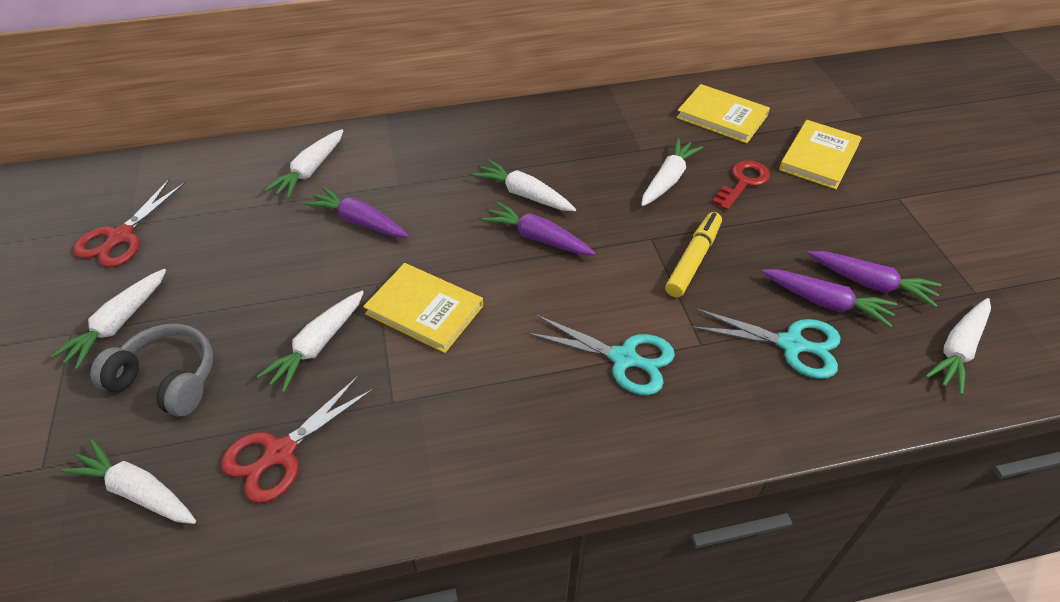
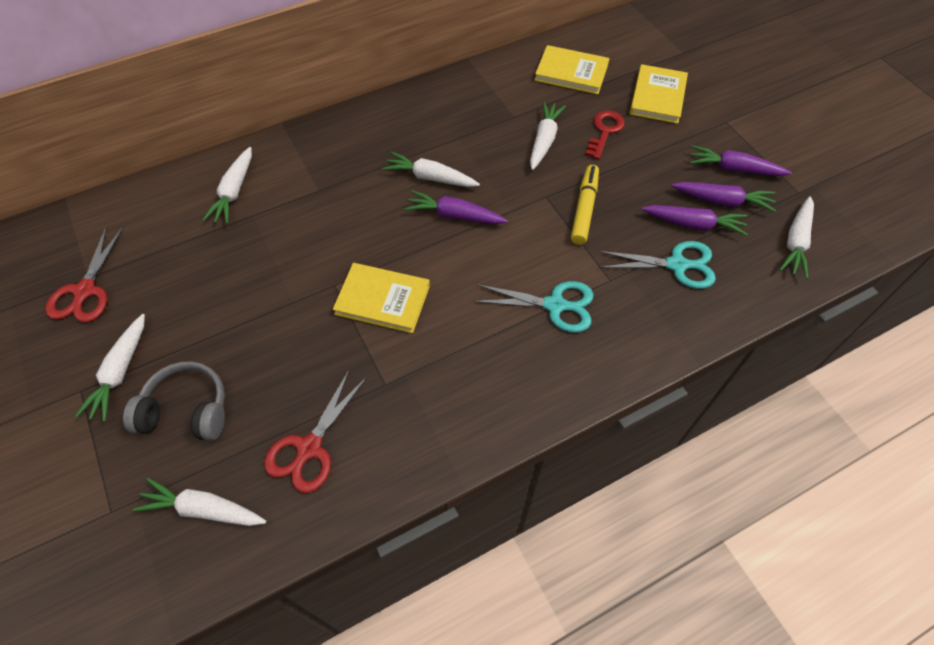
camera: 15 degrees left, 10 degrees up
white carrot [257,291,364,393] -> none
purple carrot [304,186,409,237] -> purple carrot moved to [690,145,792,176]

